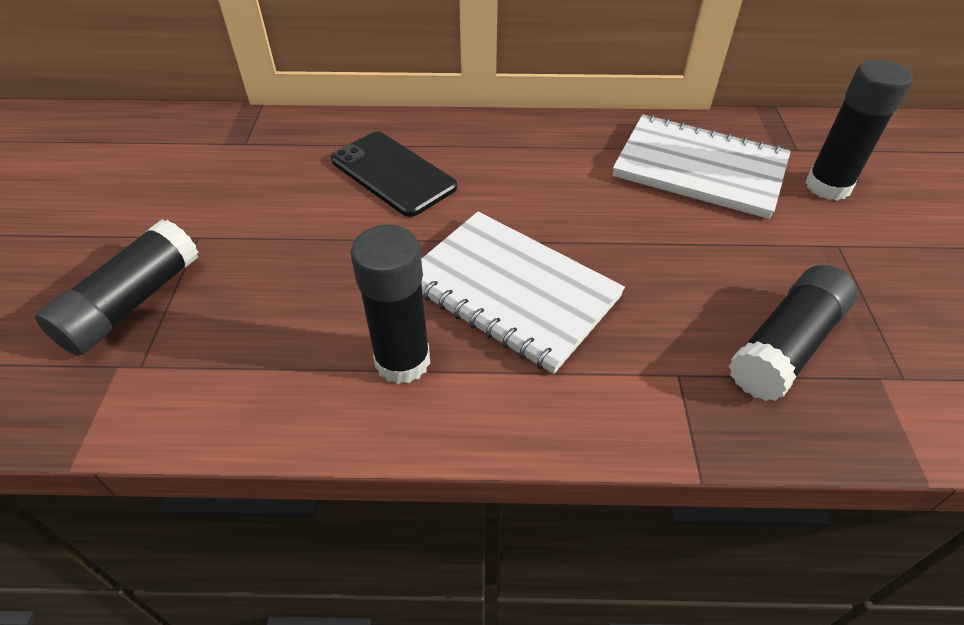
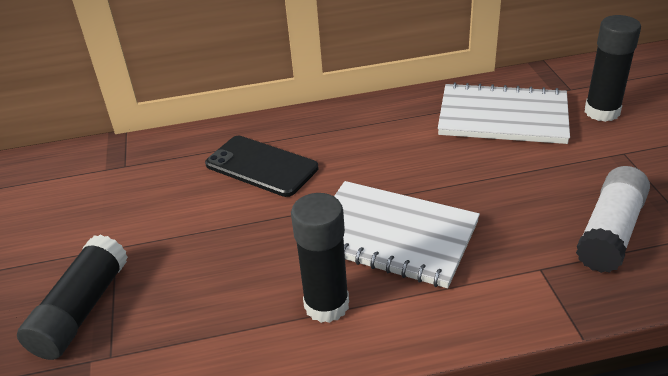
camera: 10 degrees left, 10 degrees down
black glue stick [729,265,857,401] -> white glue stick [576,166,650,273]

